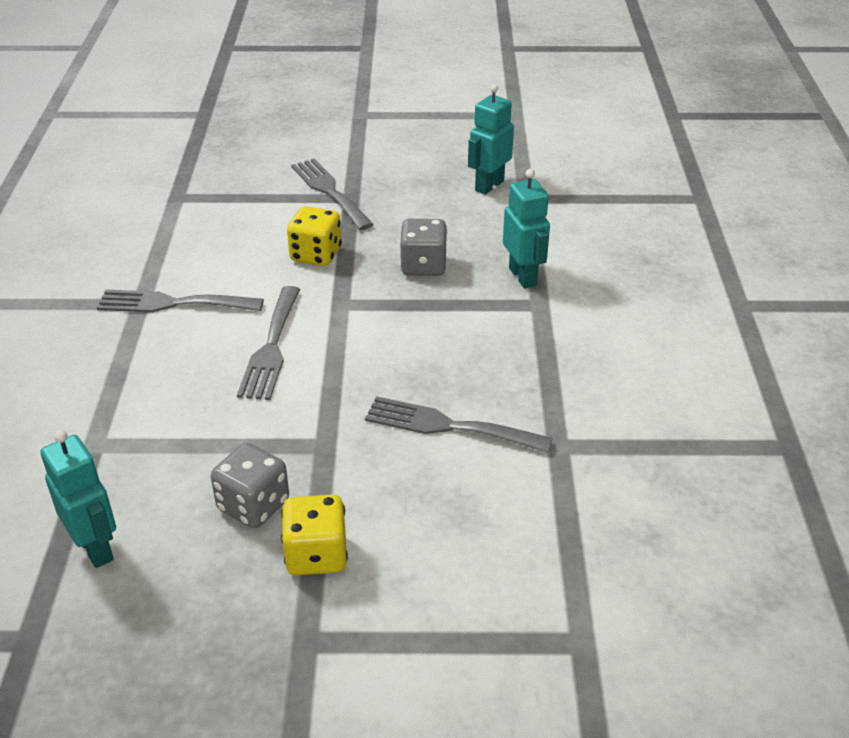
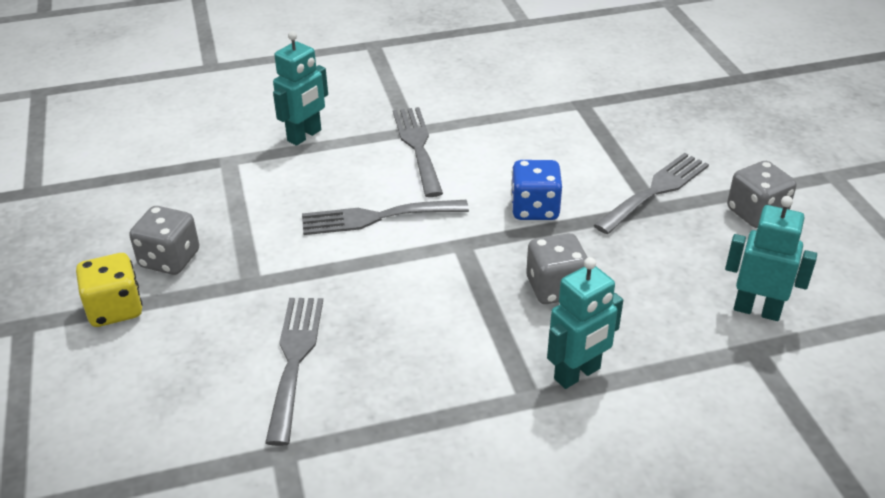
camera: 75 degrees right, 0 degrees up
turquoise robot [40,430,116,568] -> turquoise robot moved to [273,31,328,146]
yellow dice [287,206,342,266] -> blue dice [511,160,562,220]
none -> grey dice [727,161,796,228]

